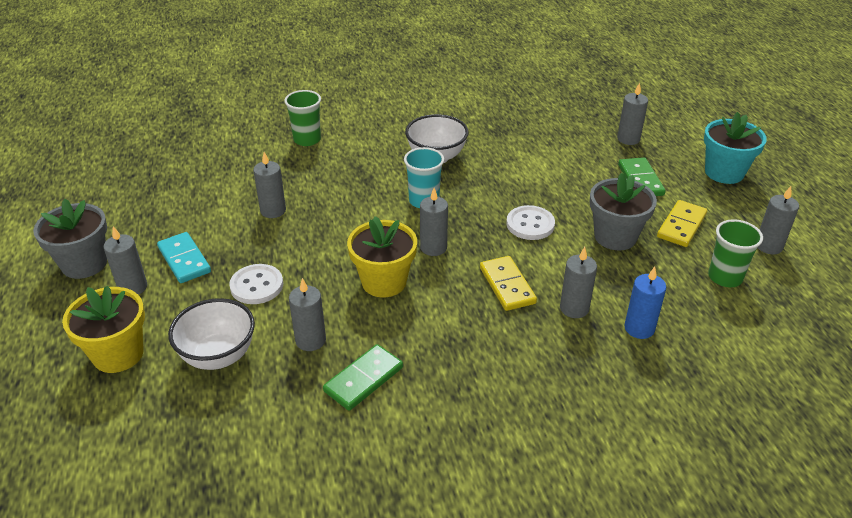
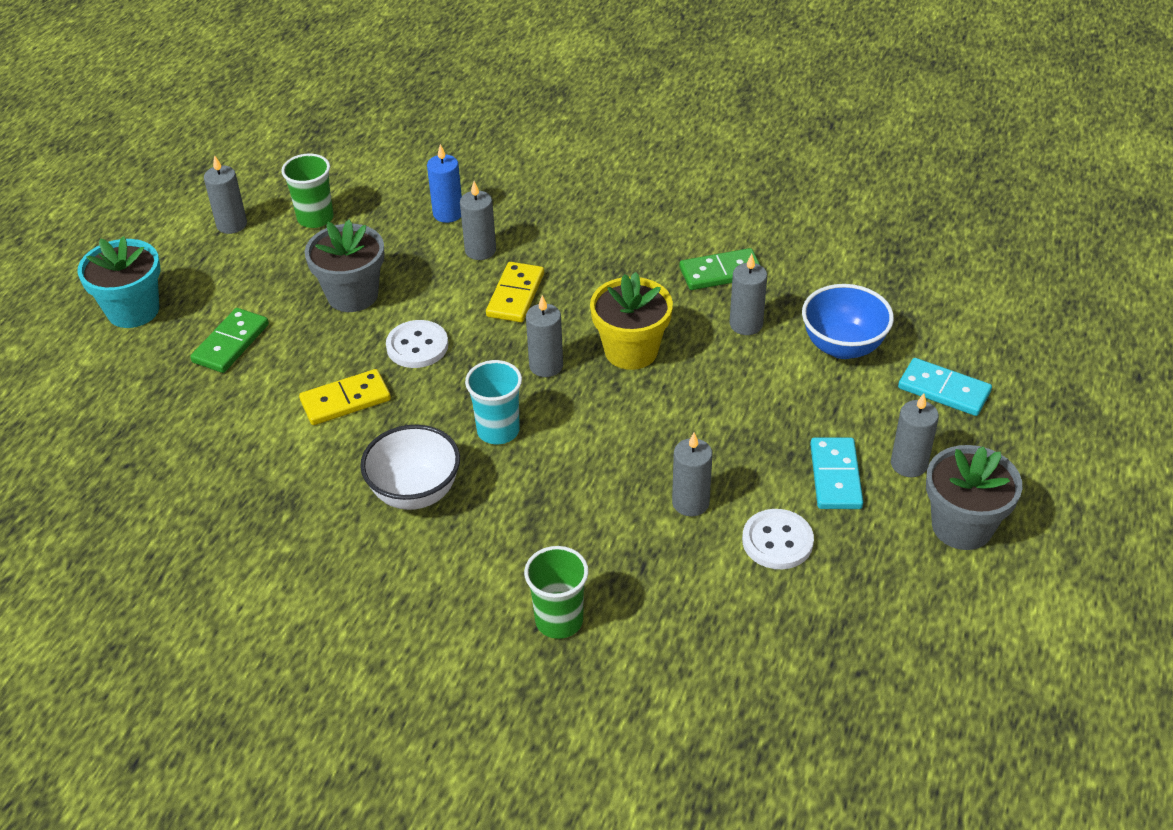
camera: 145 degrees left, 5 degrees up
yellow flower pot [62,286,145,373] -> turquoise domino [898,358,992,416]
white bowl [168,298,255,370] -> blue bowl [802,284,894,359]
white button [229,264,283,304] -> white button moved to [742,509,814,569]
grey candle [617,82,648,145] -> none
yellow domino [657,200,707,247] -> yellow domino moved to [299,369,391,425]

